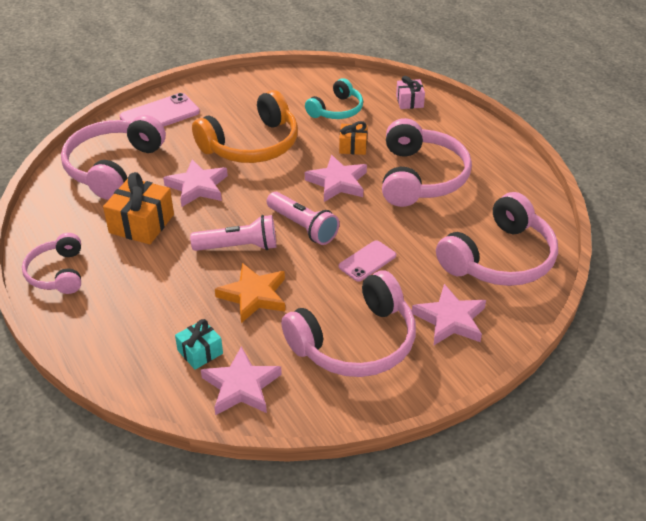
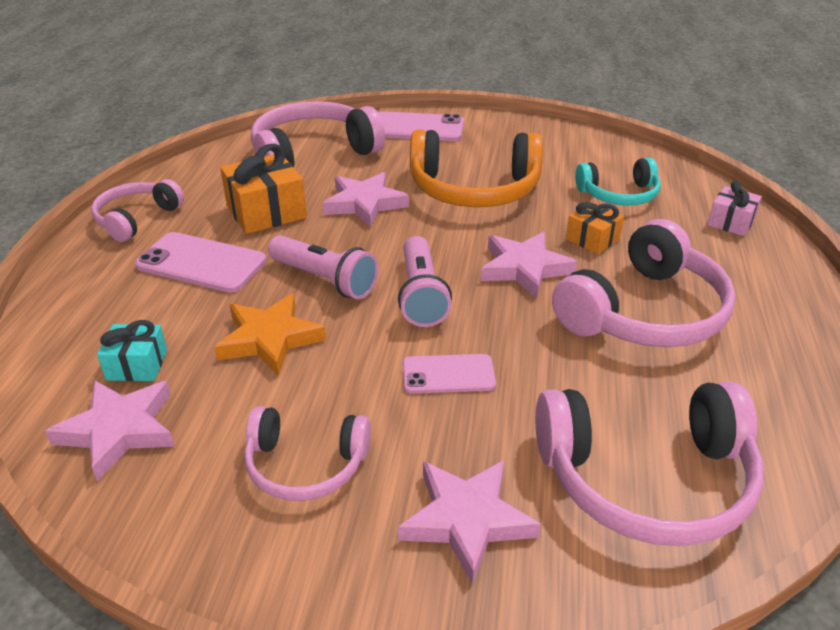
camera: 40 degrees right, 5 degrees down
pink headphones [281,270,416,377] -> pink headphones [244,406,371,501], size x0.59
none -> pink phone [135,232,266,293]

